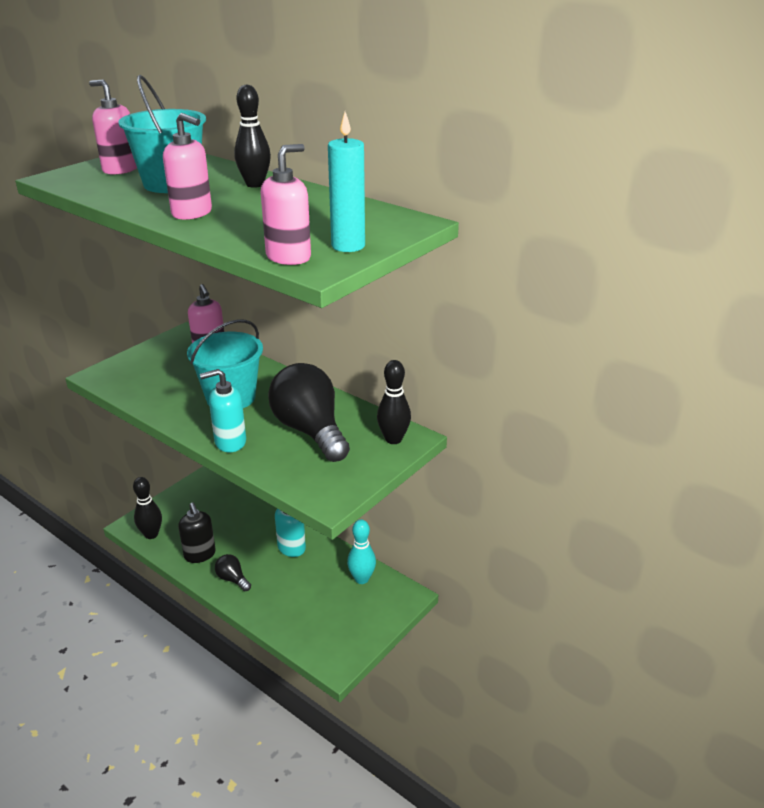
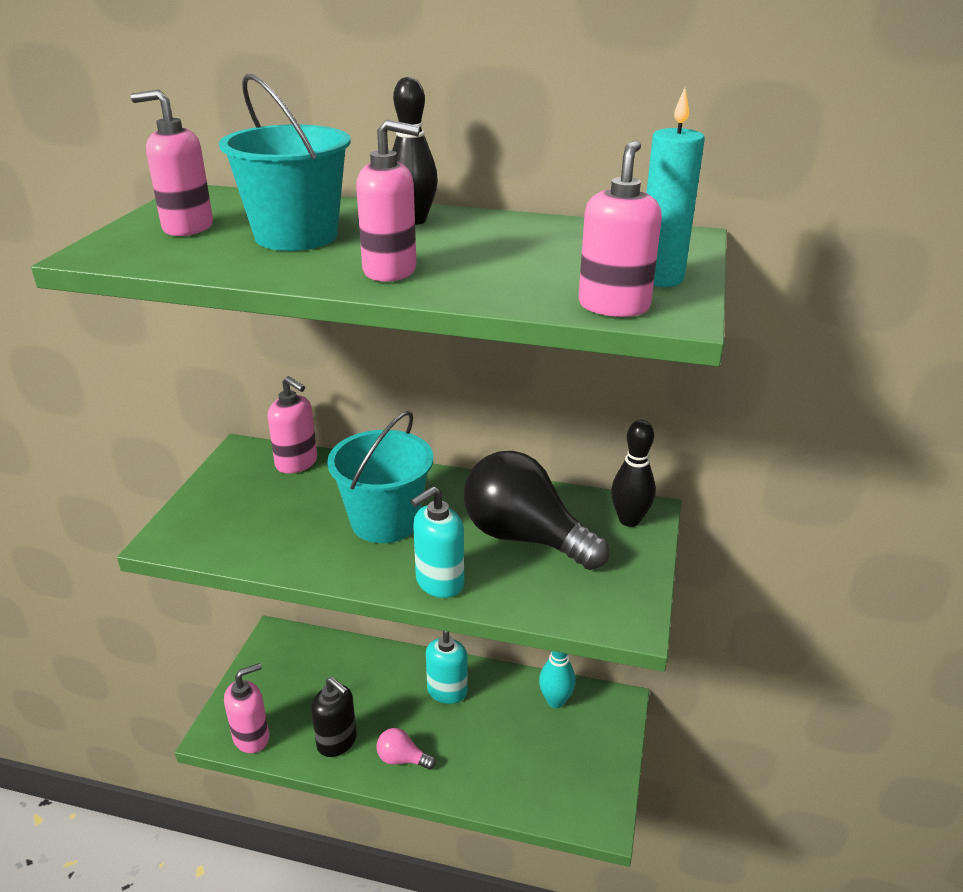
camera: 25 degrees left, 0 degrees up
black bowling pin [133,477,162,539] -> pink soap dispenser [224,663,269,753]
black light bulb [215,554,251,591] -> pink light bulb [377,728,436,770]

